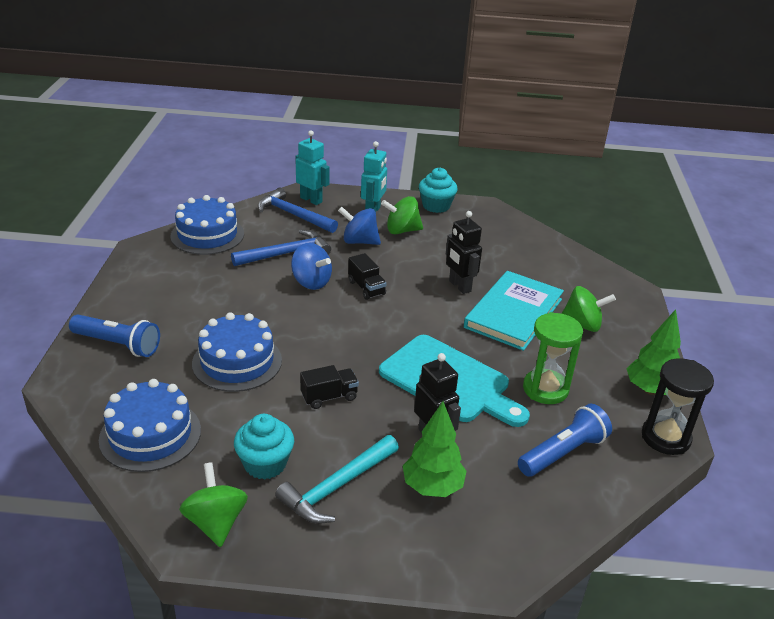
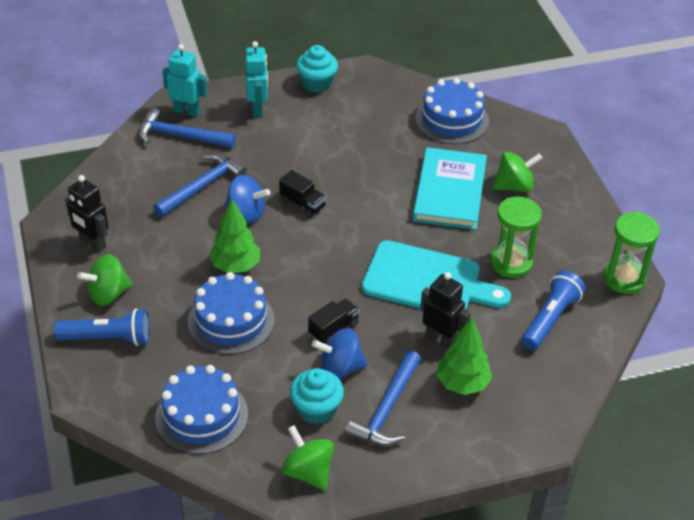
camera: 20 degrees left, 10 degrees up
blue cake [170,195,244,255] -> blue cake moved to [415,78,489,144]
turquoise hammer [275,435,399,524] -> blue hammer [345,350,421,446]
blue spinning top [338,207,381,245] -> blue spinning top moved to [312,328,368,379]
green spinning top [381,196,423,235] -> green spinning top moved to [77,254,133,306]
black robot [446,211,482,294] -> black robot moved to [65,175,108,252]
green tree [626,309,681,395] -> green tree moved to [209,198,260,273]
black hourglass [642,358,714,455] -> green hourglass [603,212,660,294]

